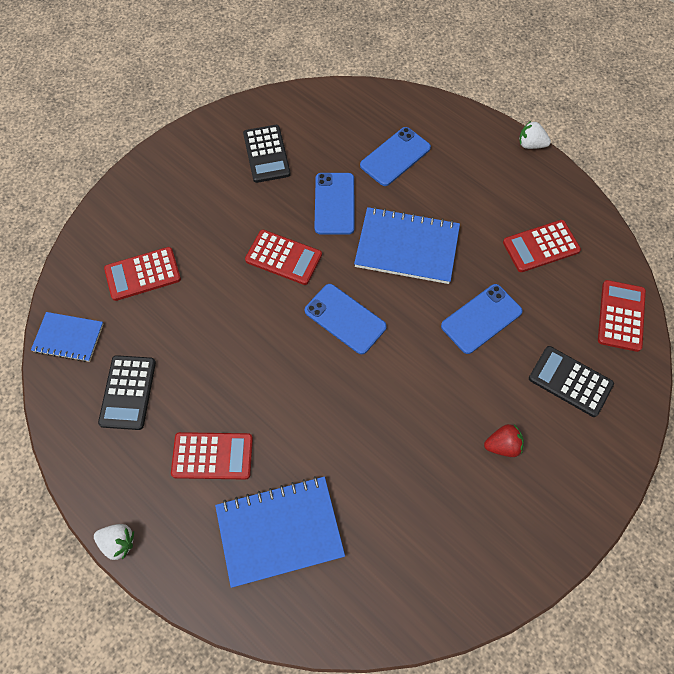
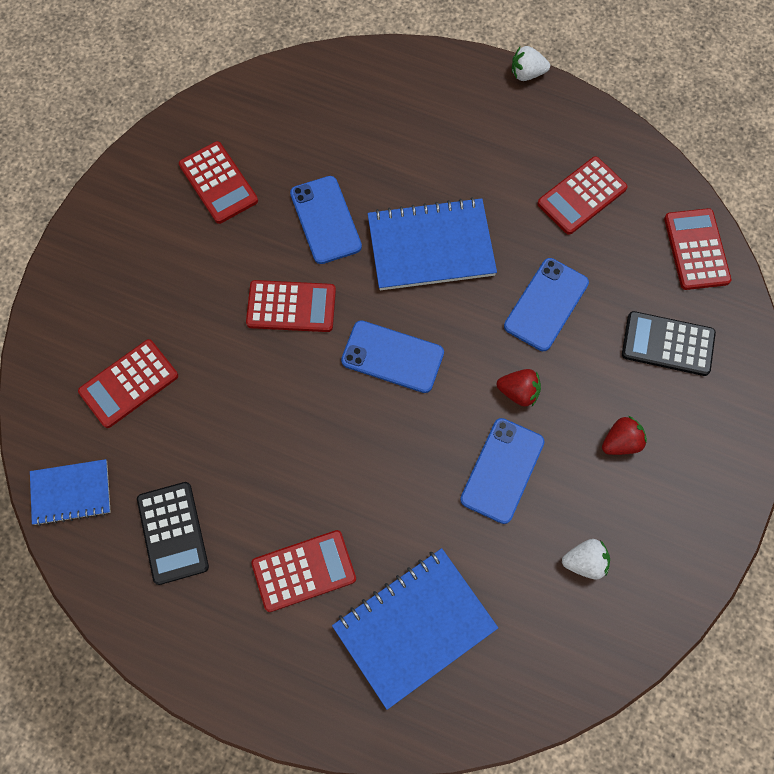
camera: 20 degrees left, 5 degrees up
white strawberry [94,524,134,560] -> white strawberry moved to [562,539,610,580]
black calculator [243,125,291,183] -> red calculator [179,141,258,224]
blue phone [360,127,431,186] -> blue phone moved to [460,418,545,524]
none -> red strawberry [496,369,541,407]

